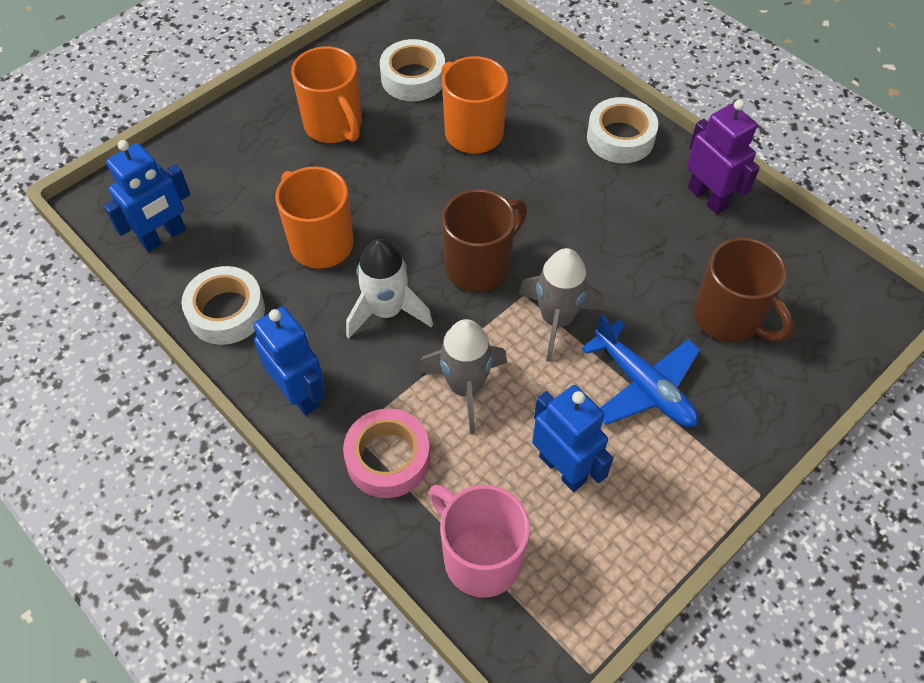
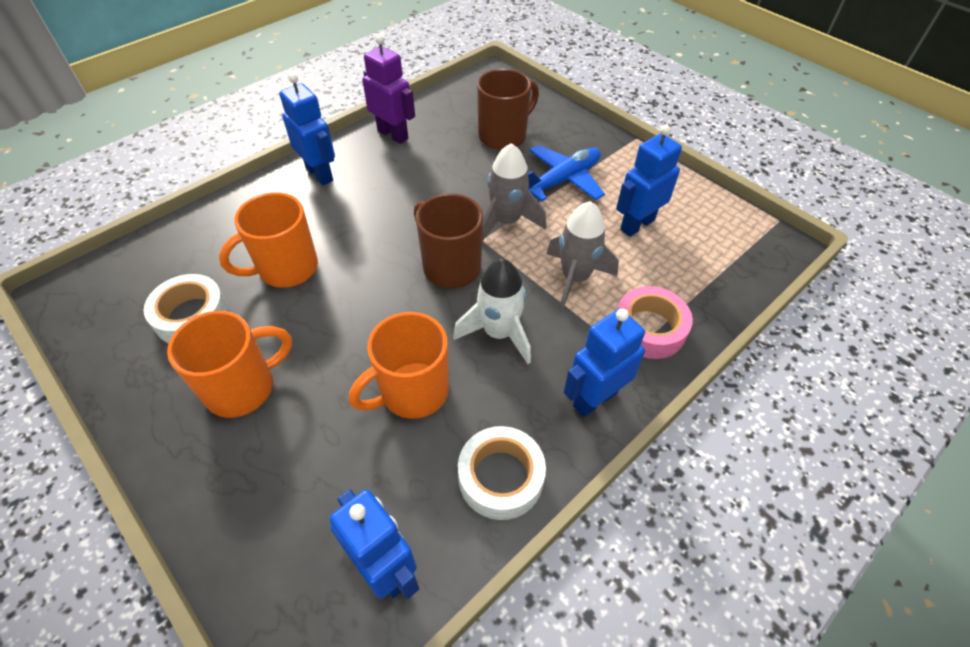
camera: 90 degrees left, 5 degrees down
pink mug [429,485,530,598] -> none
white tape [587,97,658,163] -> blue robot [279,74,335,186]
purple robot [687,99,760,214] -> purple robot turned 75 degrees clockwise [362,35,415,144]

